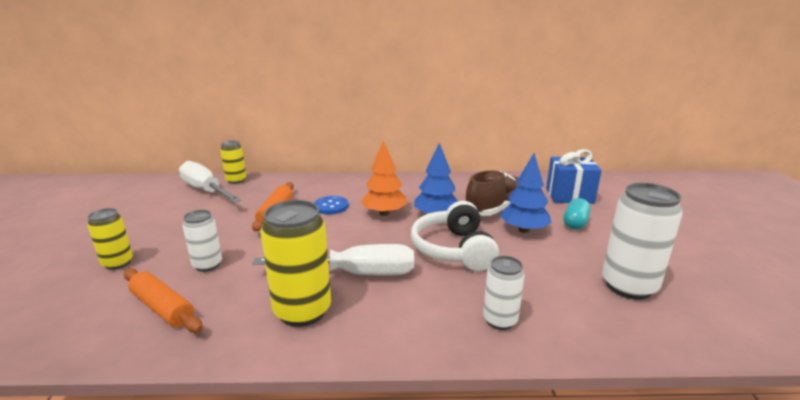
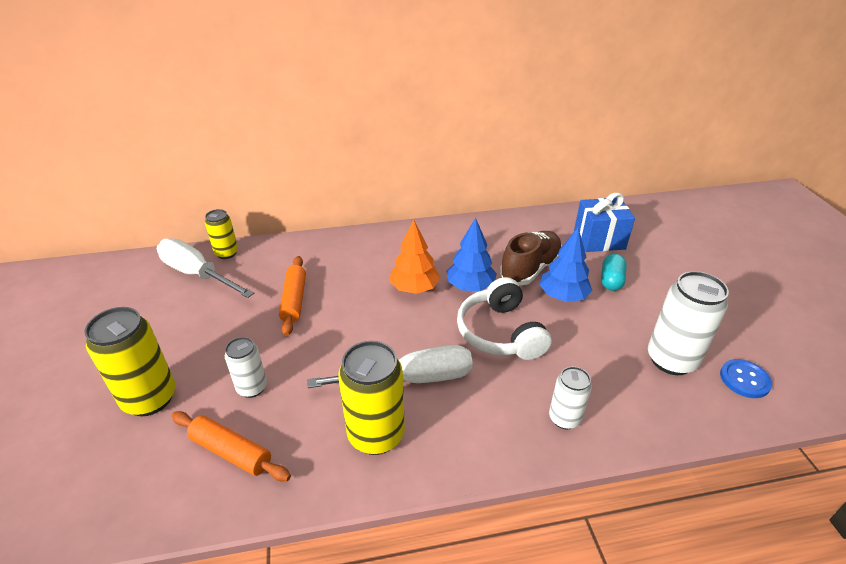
camera: 10 degrees left, 15 degrees up
yellow can [87,208,133,270] -> yellow can [84,307,176,416], size x1.71
blue button [314,196,349,215] -> blue button moved to [720,359,772,398]

